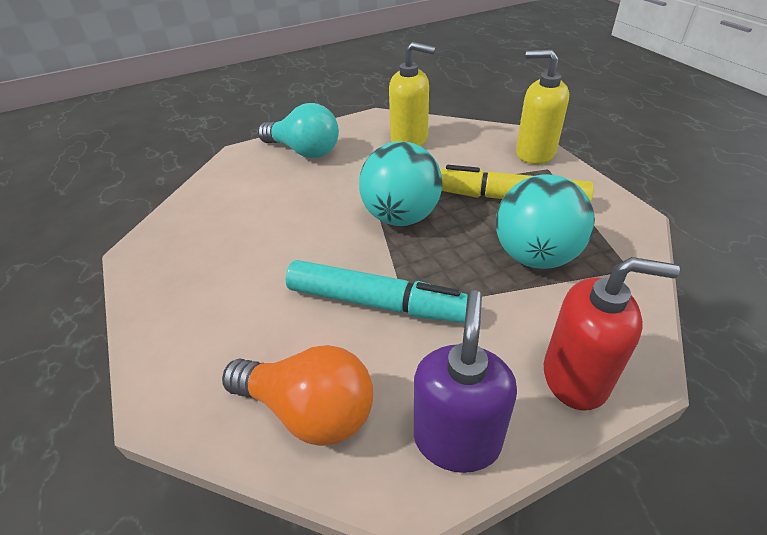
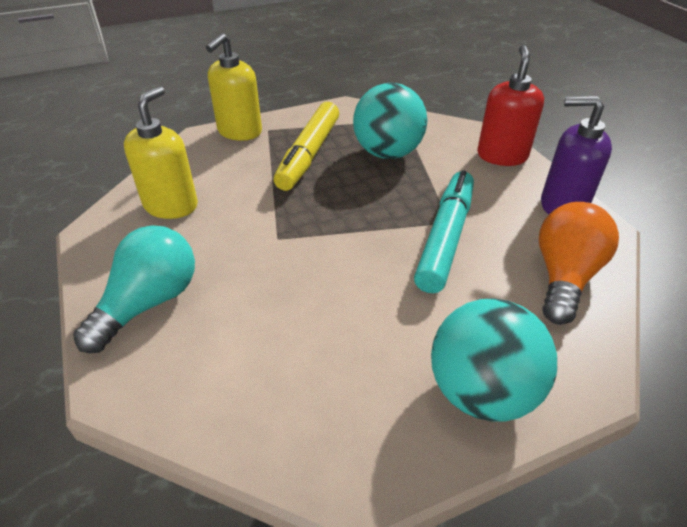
camera: 90 degrees left, 0 degrees up
turquoise ball [359,142,443,226] -> turquoise ball moved to [431,298,557,422]

